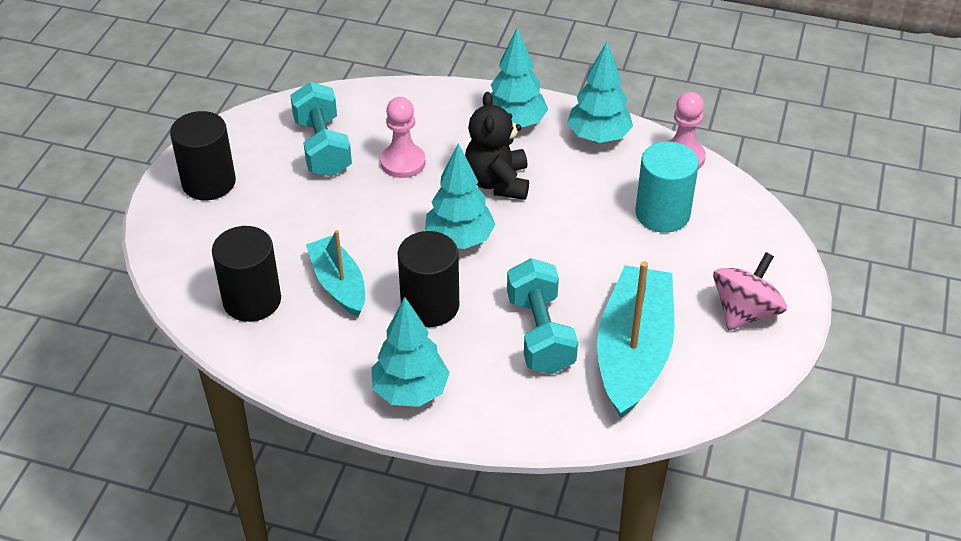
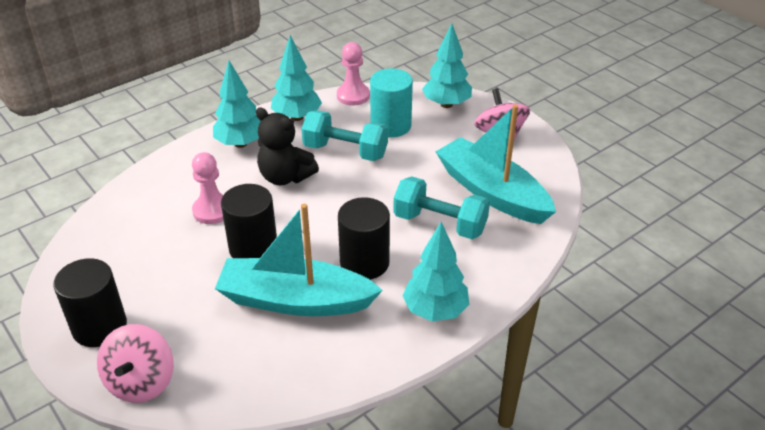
camera: 55 degrees left, 5 degrees down
black cylinder [212,226,281,322] -> black cylinder moved to [221,184,277,258]
turquoise dumbbell [290,82,352,177] -> turquoise dumbbell moved to [301,110,388,161]
turquoise boat [306,230,365,317] -> turquoise boat [215,204,383,316], size x1.67
turquoise tree [425,143,496,249] -> turquoise tree moved to [422,23,472,108]
none -> pink spinning top [97,324,174,403]

